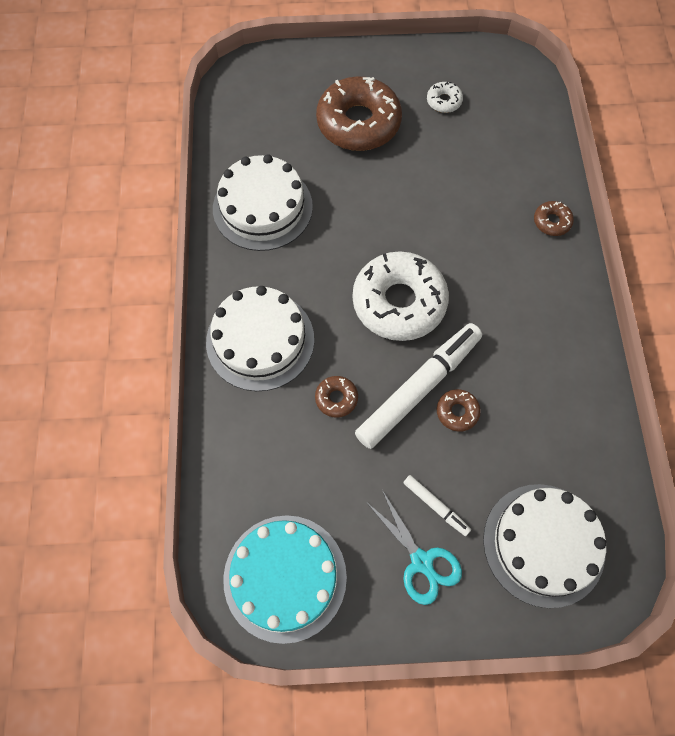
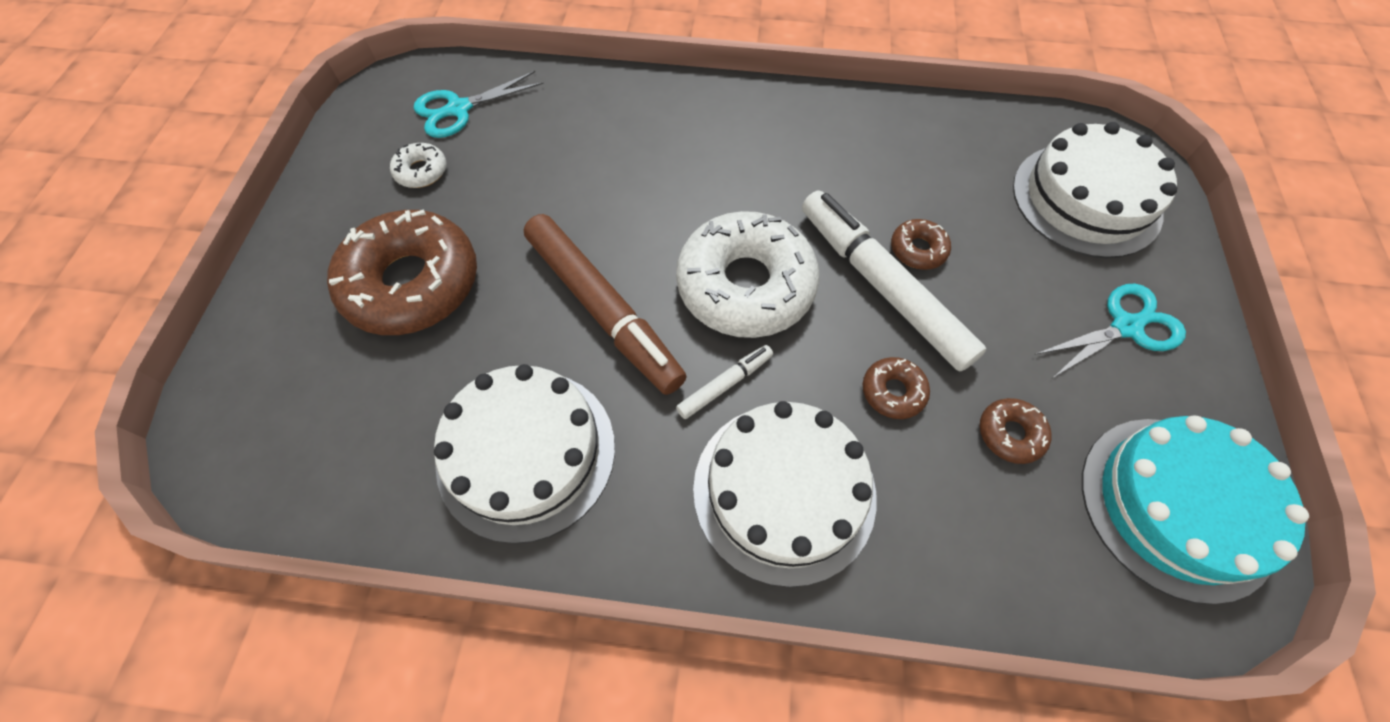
camera: 80 degrees left, 5 degrees down
white marker [403,475,471,536] -> white marker moved to [676,345,773,419]
brown donut [534,201,574,236] -> brown donut moved to [980,398,1052,464]
none -> turquoise scissors [414,71,544,138]
none -> brown marker [524,214,687,395]

